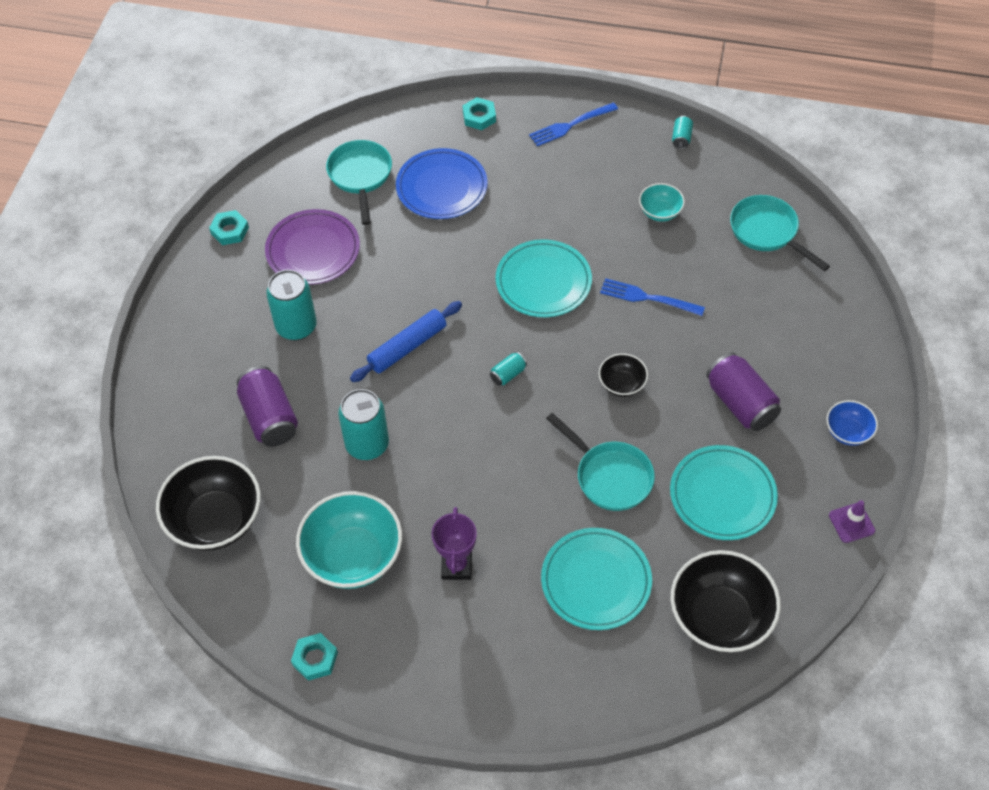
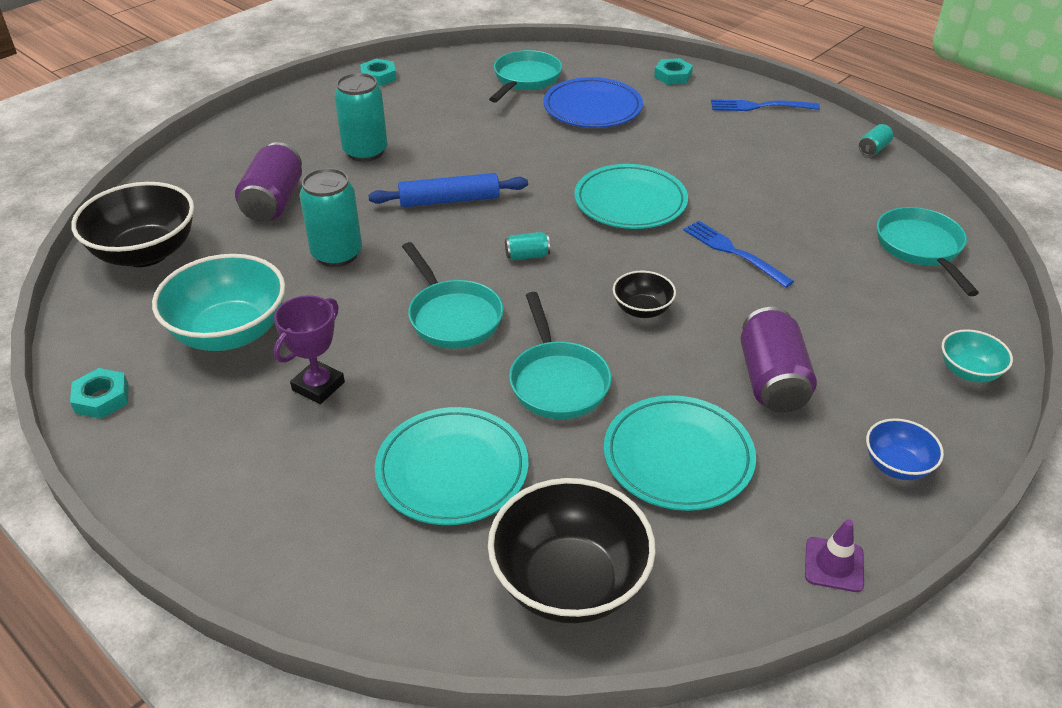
camera: 30 degrees right, 15 degrees down
purple plate [265,209,360,285] -> none
turquoise bowl [639,183,685,222] -> turquoise bowl moved to [942,329,1013,382]
none -> turquoise pan [402,242,503,349]

